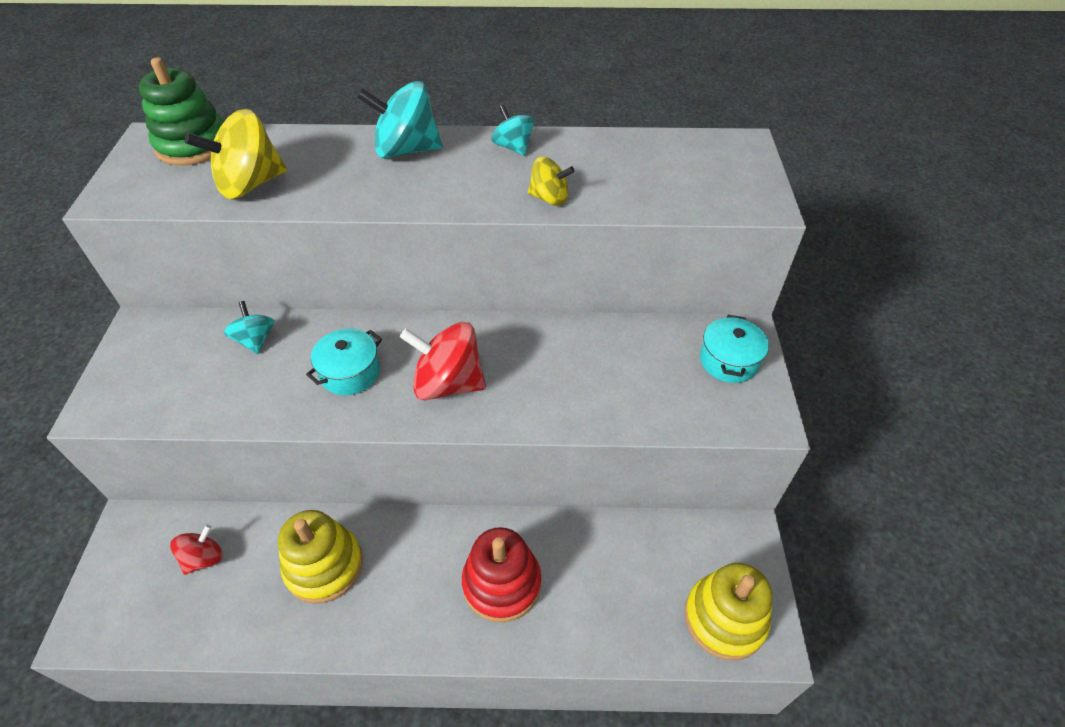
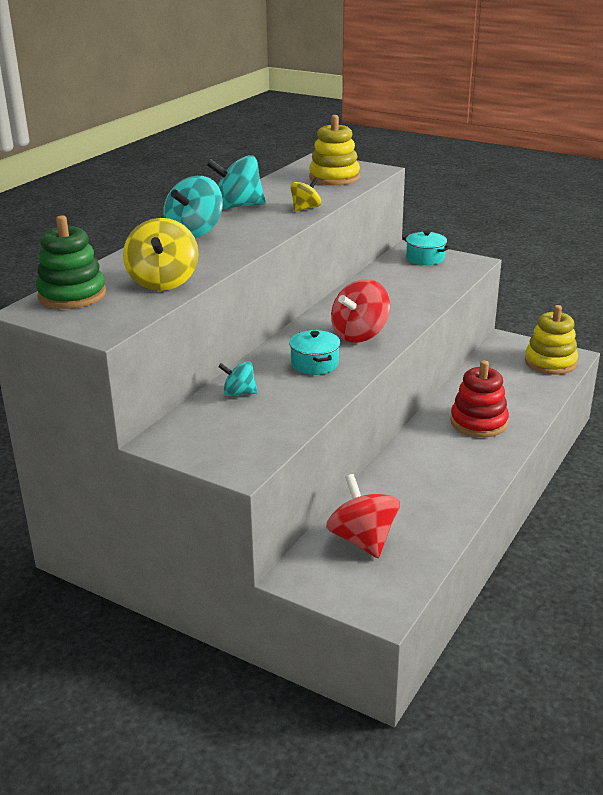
camera: 60 degrees left, 20 degrees down
red spinning top [170,525,223,575] -> red spinning top [326,474,400,558], size x1.75
yellow stacking toy [278,510,363,604] -> yellow stacking toy moved to [309,115,360,185]
turquoise spinning top [491,105,534,156] -> turquoise spinning top [207,155,266,209], size x1.75

